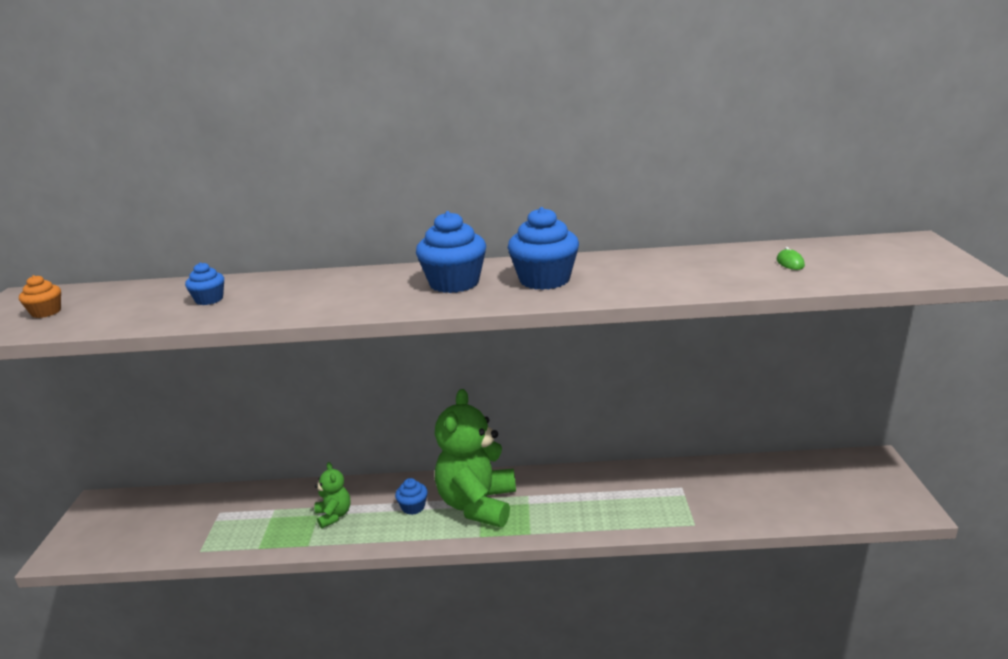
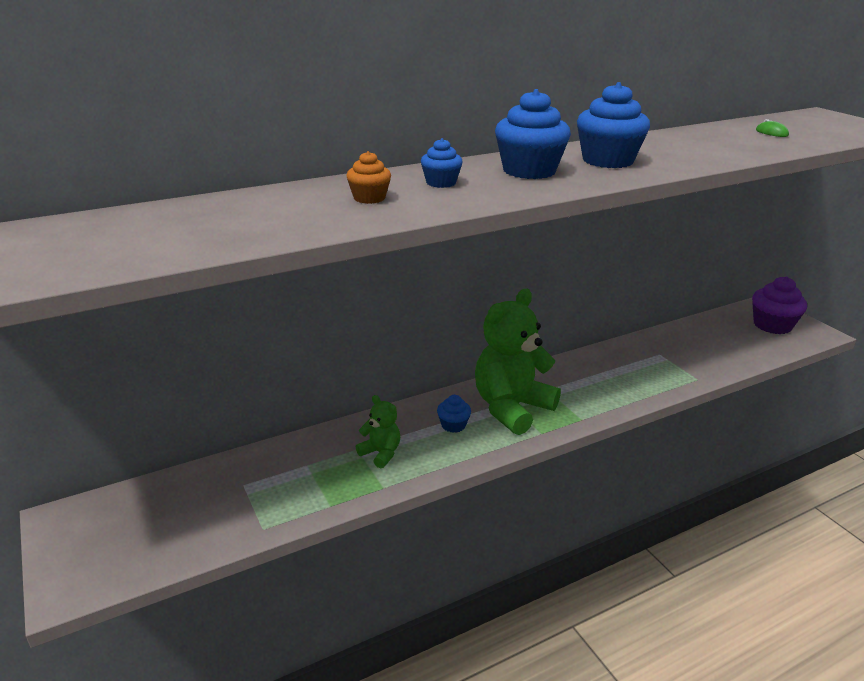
camera: 30 degrees left, 5 degrees up
orange cupcake [19,275,61,318] -> orange cupcake moved to [346,151,391,204]
blue cupcake [185,262,224,305] -> blue cupcake moved to [421,138,463,188]
green teddy bear [435,389,516,527] -> green teddy bear turned 60 degrees clockwise [475,289,561,435]
none -> purple cupcake [752,277,807,334]

